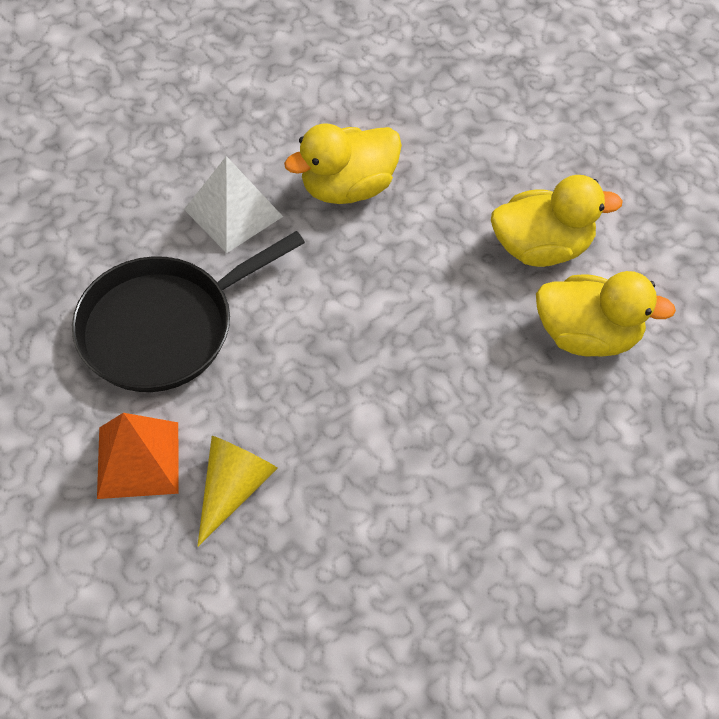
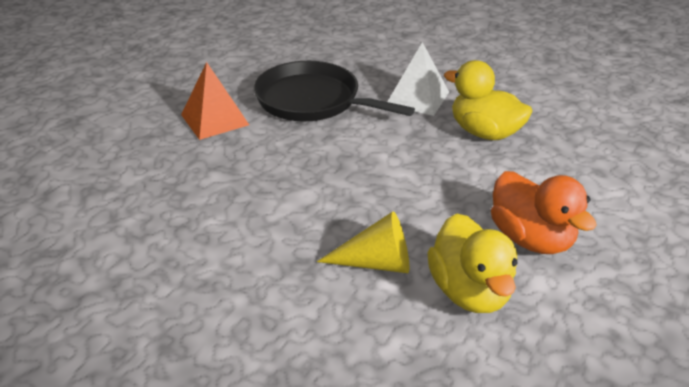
camera: 65 degrees right, 20 degrees down
yellow cone [197,436,278,547] -> yellow cone moved to [317,211,409,273]
yellow duck [491,175,623,267] -> orange duck [491,171,597,254]

